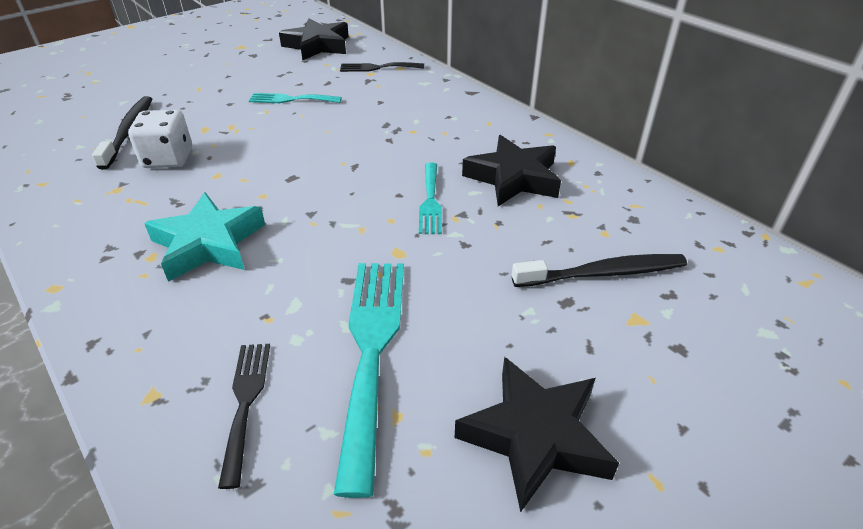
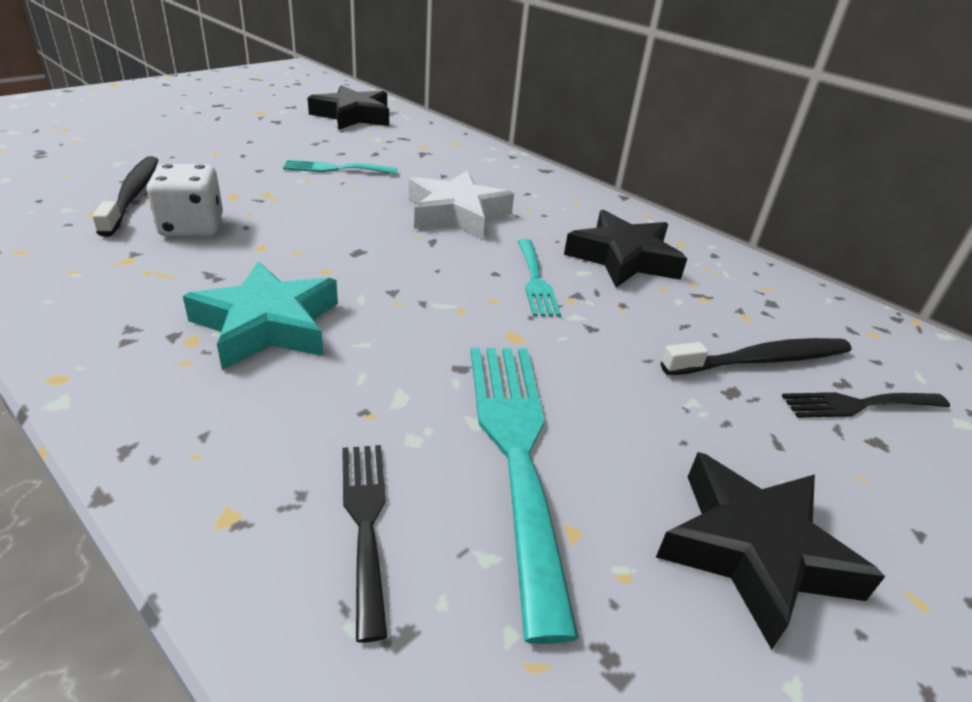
camera: 10 degrees left, 5 degrees down
black fork [340,62,424,72] -> black fork moved to [782,392,950,418]
none -> white star [409,171,514,239]

